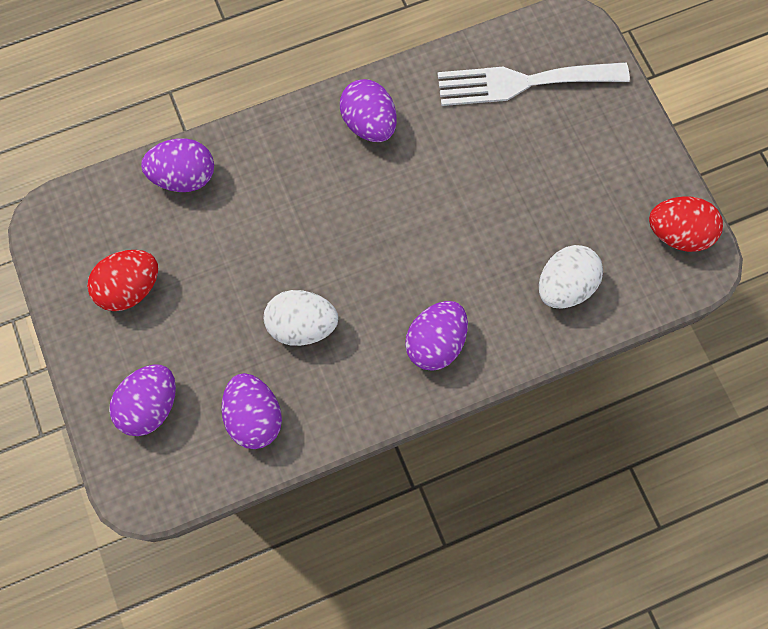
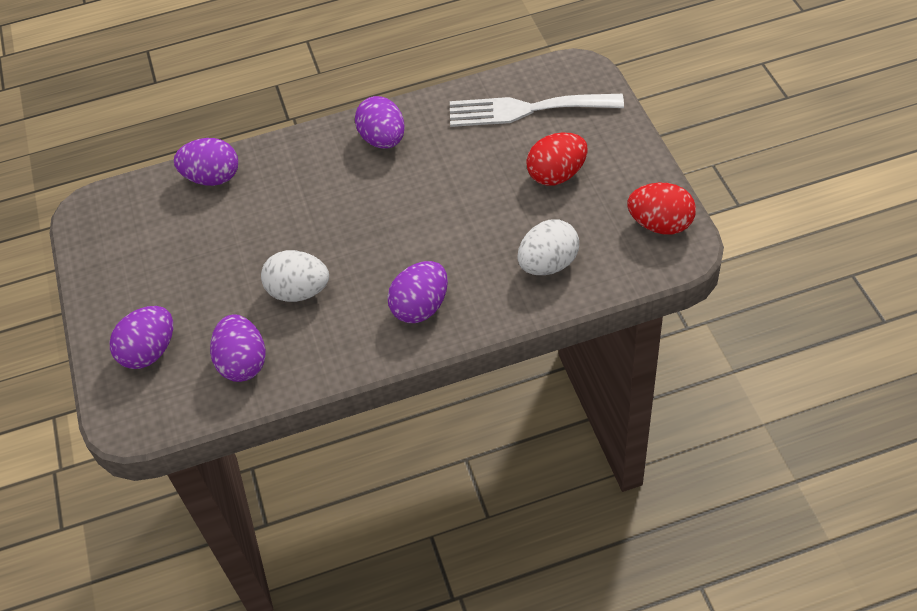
camera: 10 degrees right, 20 degrees down
red egg [87,250,158,311] -> red egg moved to [526,132,588,186]

